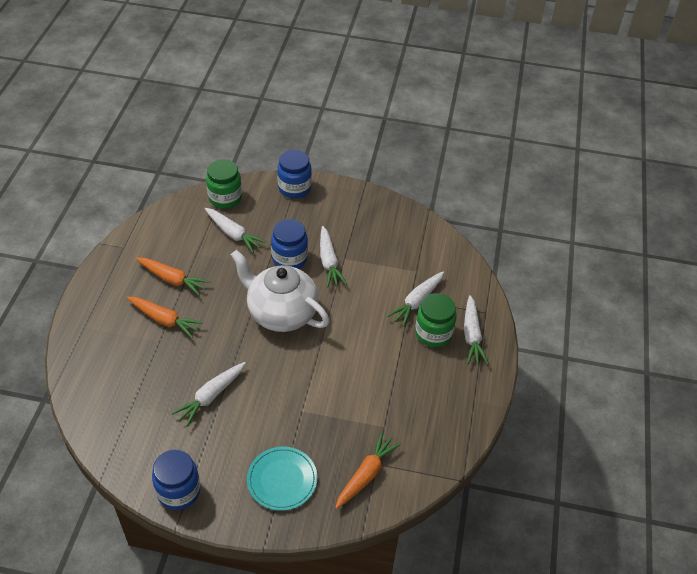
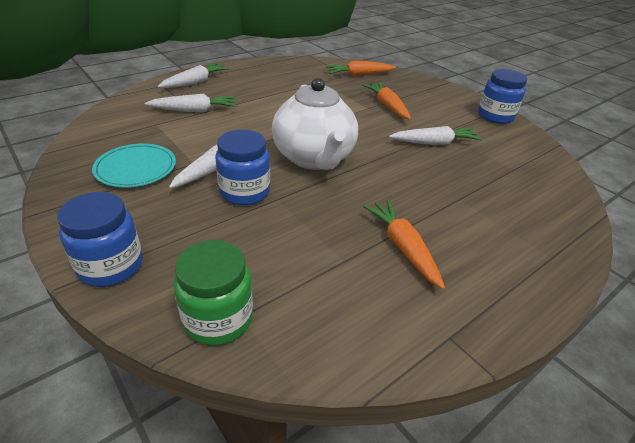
camera: 140 degrees left, 10 degrees down
orange carrot [127,297,204,338] -> orange carrot moved to [362,82,411,119]
white carrot [205,208,267,253] -> none
turquoise plate [247,447,317,511] -> turquoise plate moved to [92,144,176,188]
green jar [415,293,457,347] -> none

